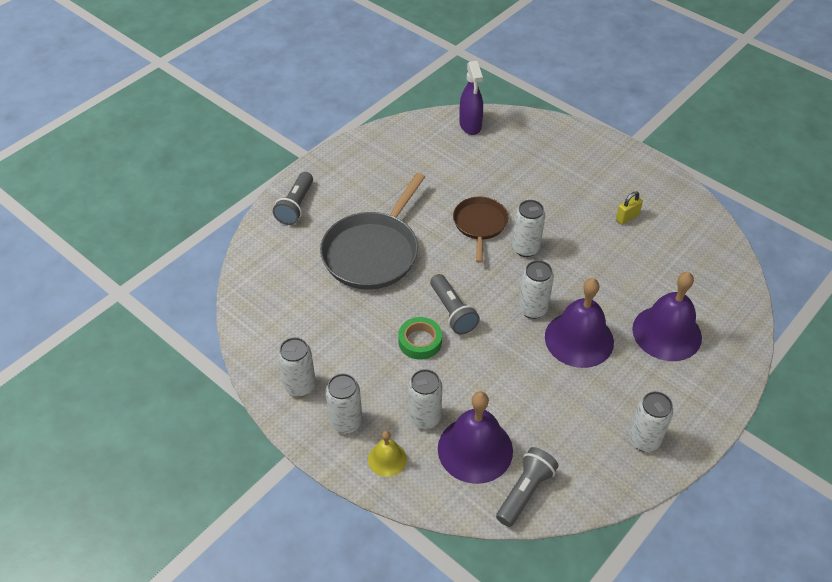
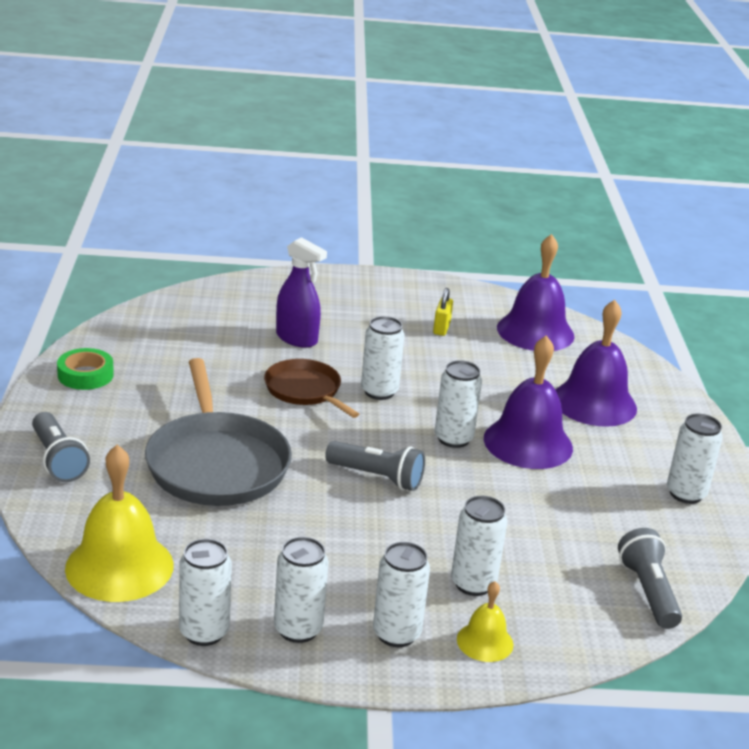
camera: 45 degrees left, 20 degrees down
green tape [398,317,442,360] -> green tape moved to [57,348,114,390]
purple bell [438,392,513,484] -> purple bell moved to [497,234,575,351]
purple spray bottle [459,61,483,135] -> purple spray bottle moved to [276,237,327,348]
none -> yellow bell [65,445,174,602]
none -> white can [179,539,232,646]

